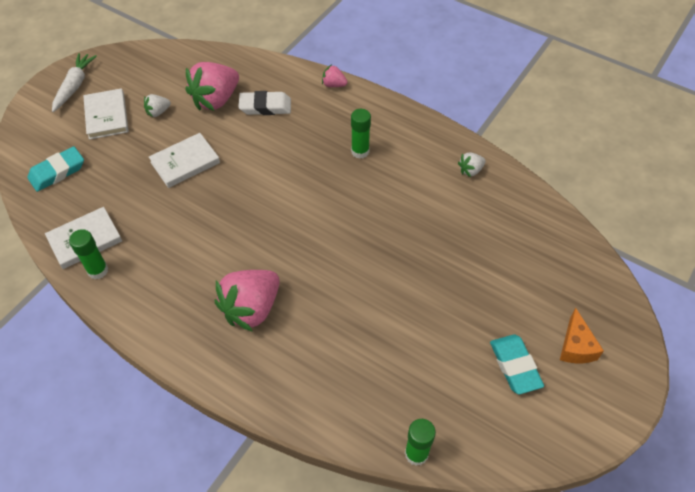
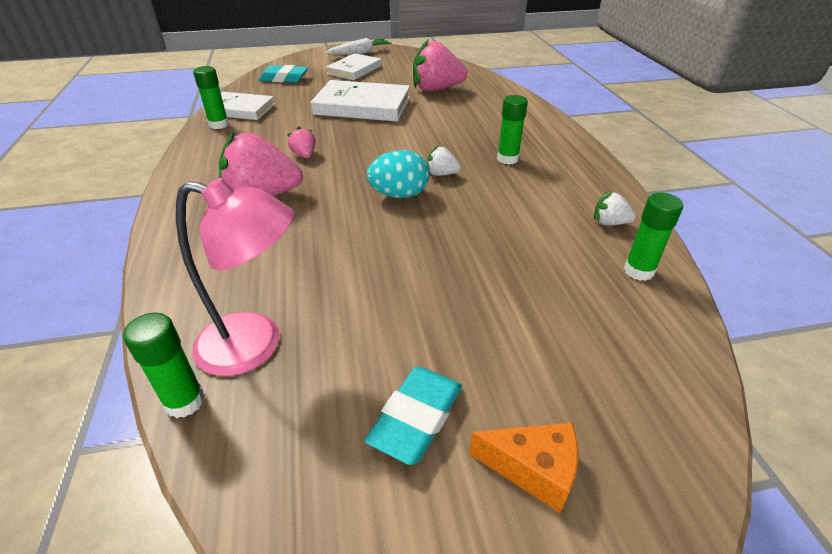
camera: 45 degrees right, 15 degrees down
white strawberry [144,94,171,117] -> white strawberry moved to [427,146,461,176]
white book [149,133,220,188] -> white book [311,80,410,122], size x1.52
white eraser [238,91,291,115] -> none
pink strawberry [322,64,347,87] -> pink strawberry moved to [287,127,316,158]
orange cheese [560,308,604,363] -> orange cheese turned 120 degrees counterclockwise [469,422,578,513]
none -> pink lamp [176,178,294,376]
none -> turquoise egg [367,150,430,198]
none -> green glue stick [624,193,683,281]

